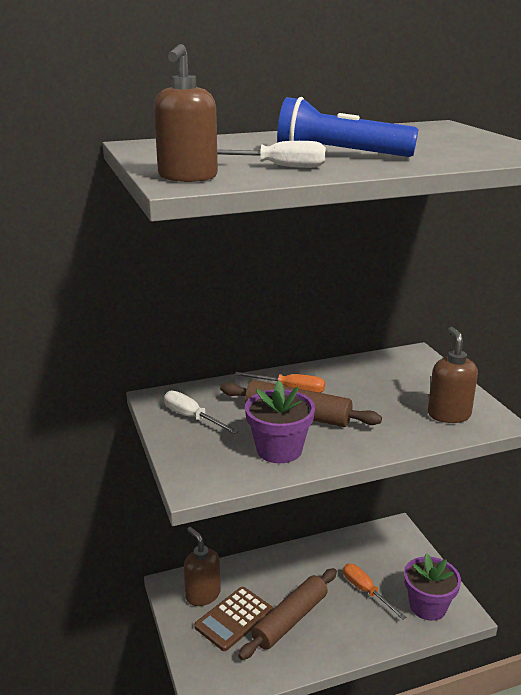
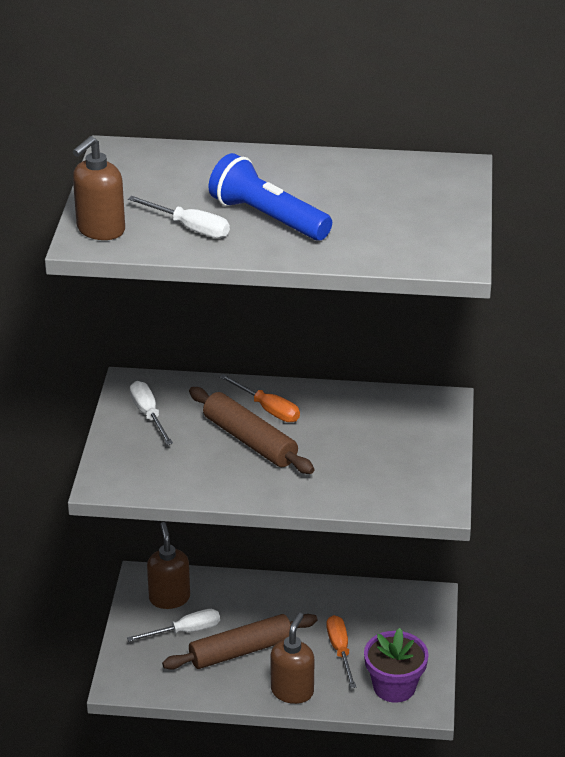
camera: 25 degrees right, 10 degrees up
brown calculator [194,587,273,651] -> white screwdriver [127,609,220,642]
purple flower pot [245,380,315,463] -> none
brown soap dispenser [428,327,478,423] -> brown soap dispenser moved to [271,613,315,704]

